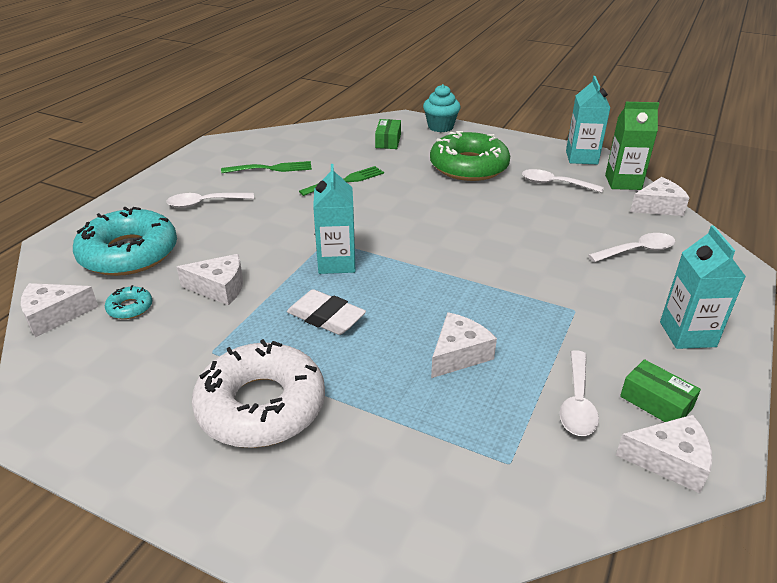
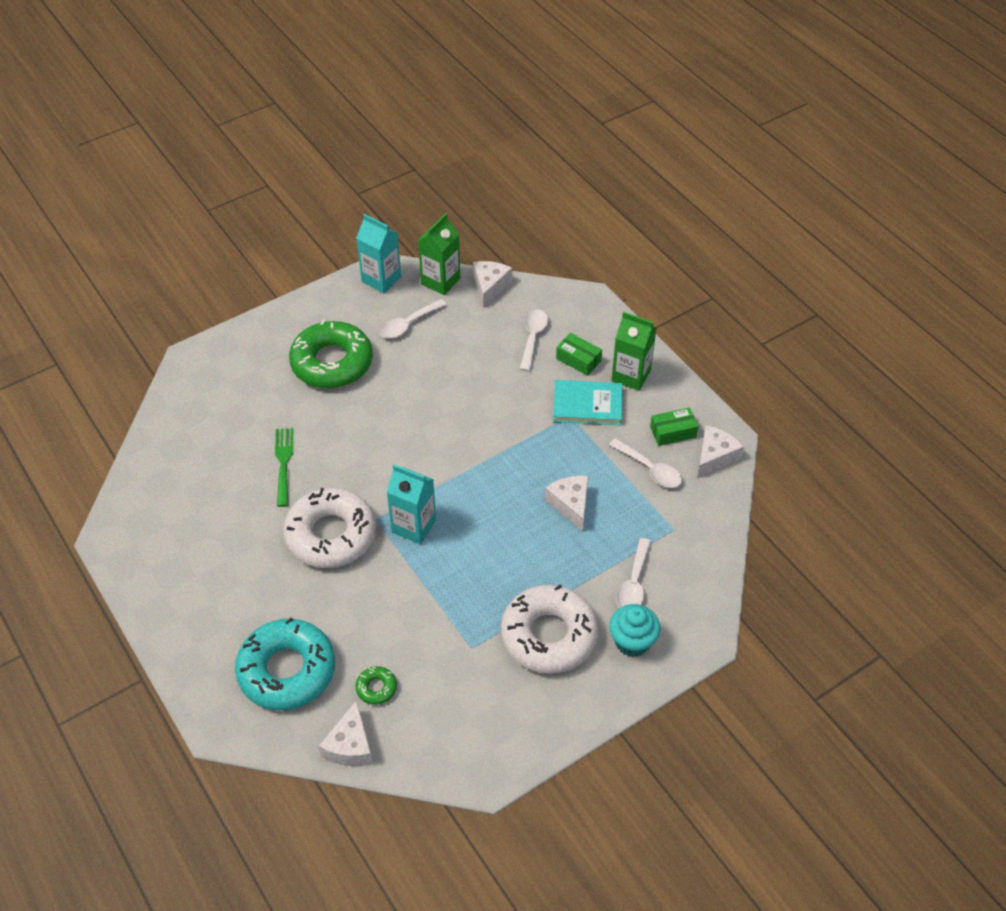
camera: 60 degrees left, 15 degrees up
turquoise donut [105,285,152,319] -> green donut [356,666,397,705]
white spoon [166,193,254,208] -> white spoon moved to [616,538,651,608]
white cheese [177,254,243,305] -> none
green fork [221,161,312,173] -> none
white eraser [287,289,366,335] -> none
green box [375,119,401,149] -> green box moved to [556,333,602,376]
turquoise cupcake [423,84,461,132] -> turquoise cupcake moved to [609,604,660,657]
turquoise carton [660,225,746,349] -> green carton [611,312,657,391]
none -> white donut [283,488,376,568]
none -> turquoise book [553,380,623,425]

